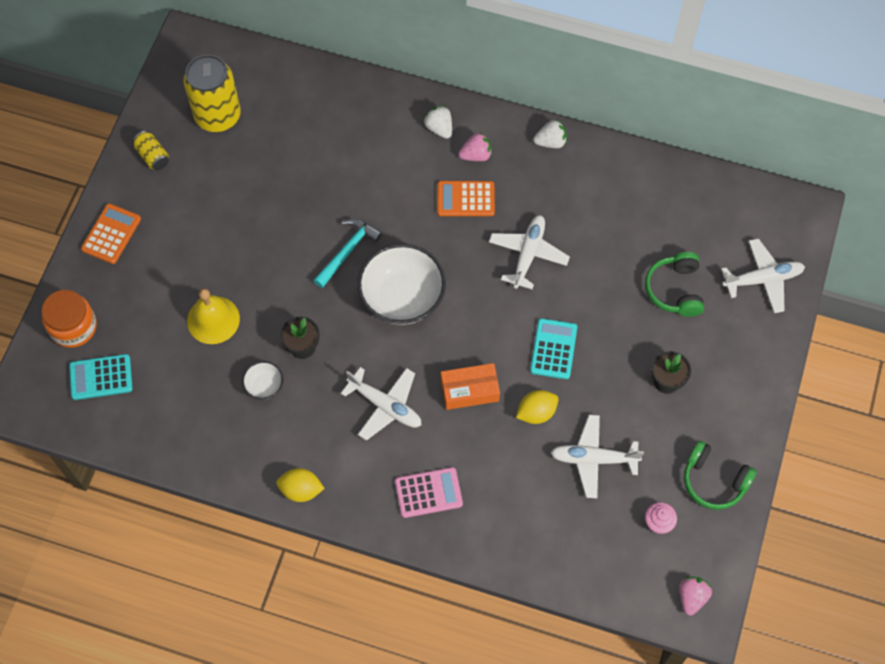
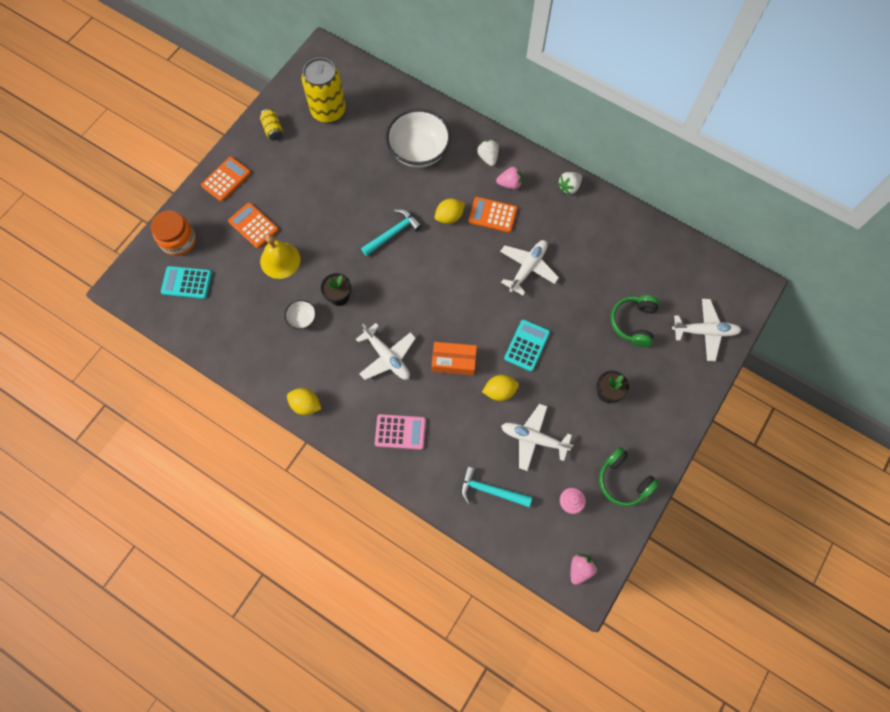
camera: 15 degrees right, 5 degrees up
white bowl [357,243,446,325] -> white bowl moved to [386,109,451,168]
white strawberry [533,119,567,148] -> white strawberry turned 135 degrees clockwise [558,172,582,195]
none -> orange calculator [228,203,279,248]
none -> yellow lemon [435,199,465,224]
none -> turquoise hammer [461,466,532,507]

